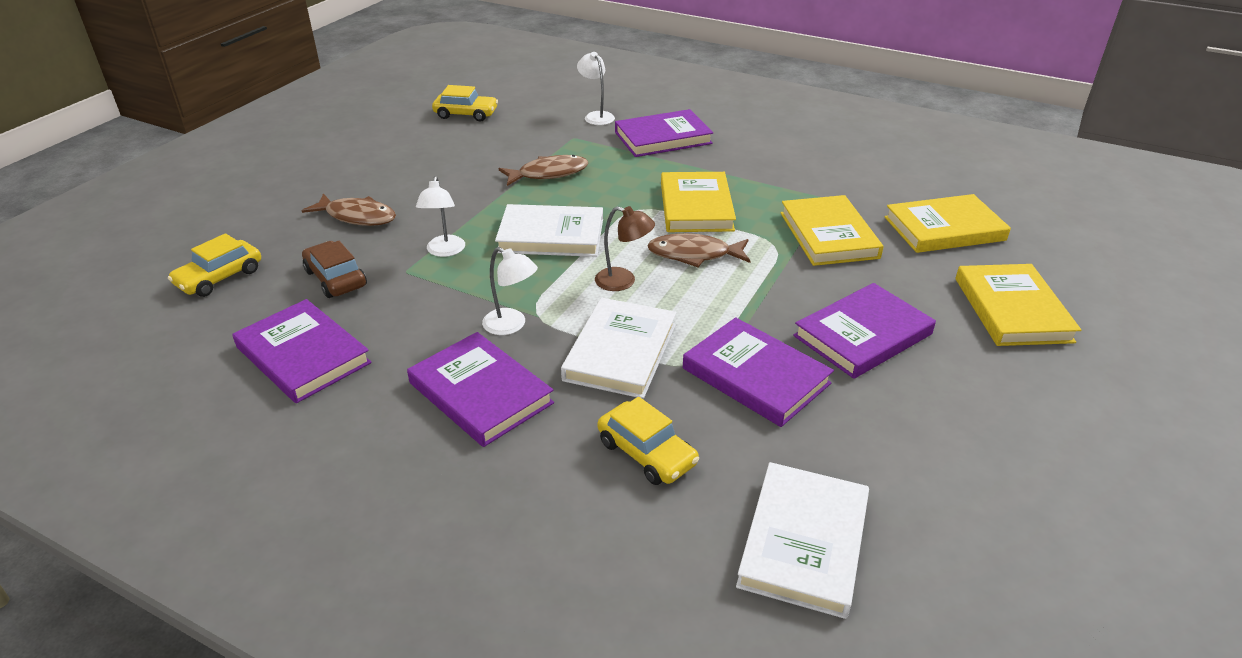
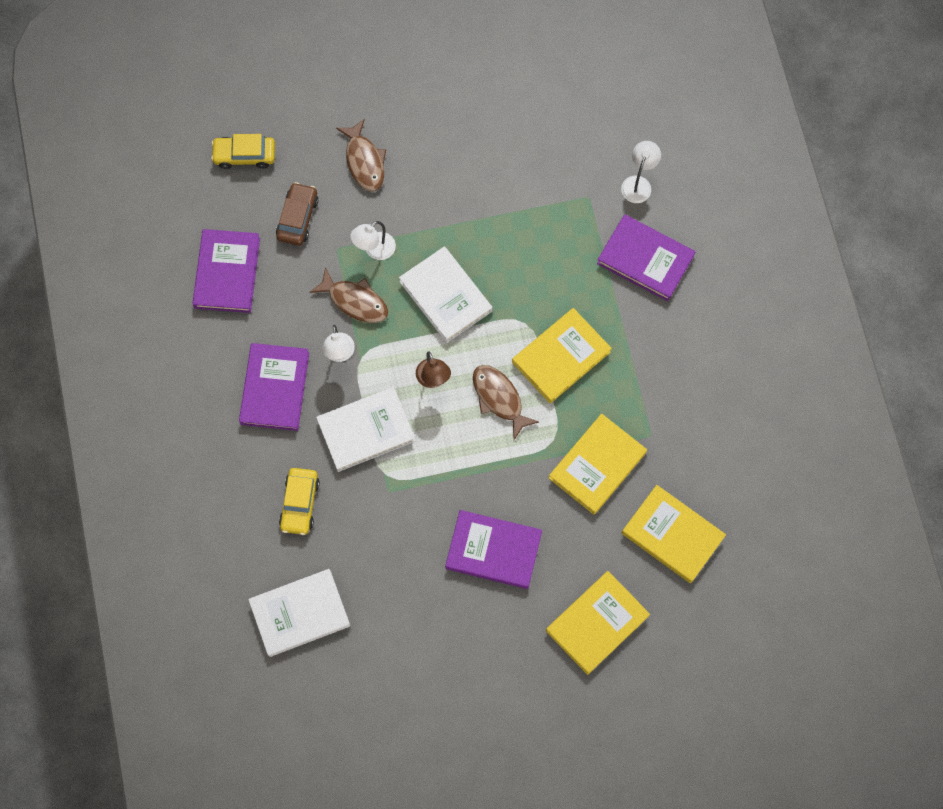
camera: 50 degrees right, 35 degrees up
yellow car [432,85,498,122] -> none
brown fish [499,155,588,186] -> brown fish moved to [309,267,388,323]
purple book [683,317,834,427] -> none

